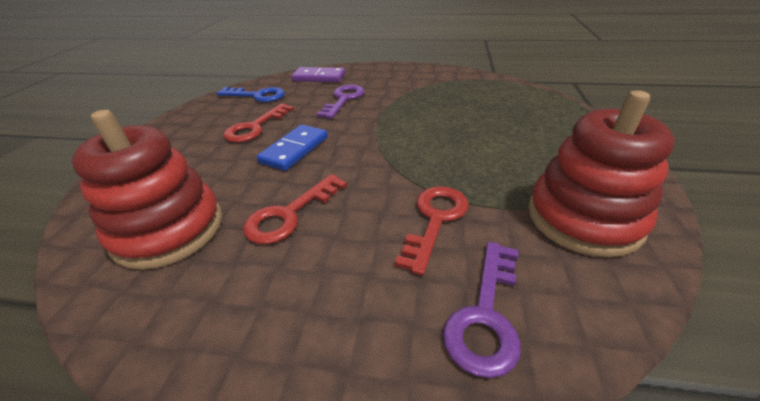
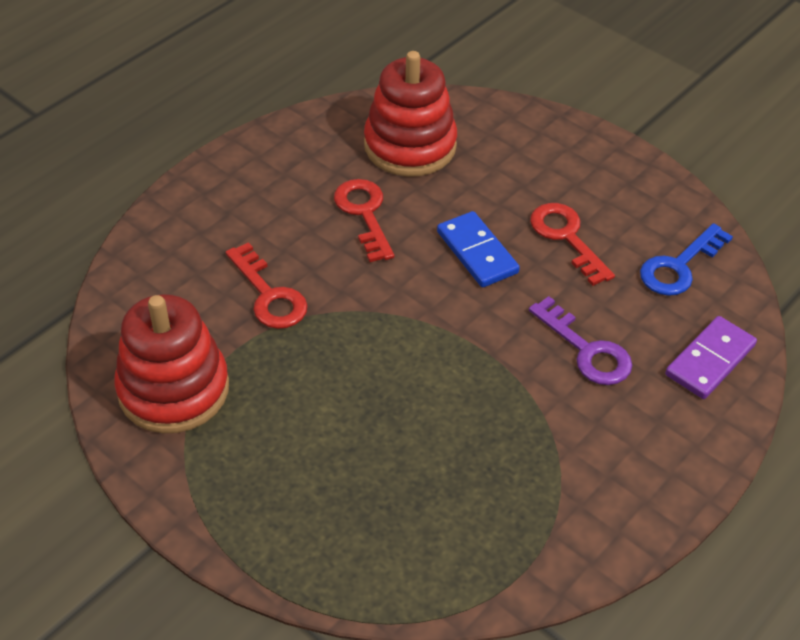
camera: 120 degrees right, 10 degrees up
purple key [443,242,521,378] -> none

